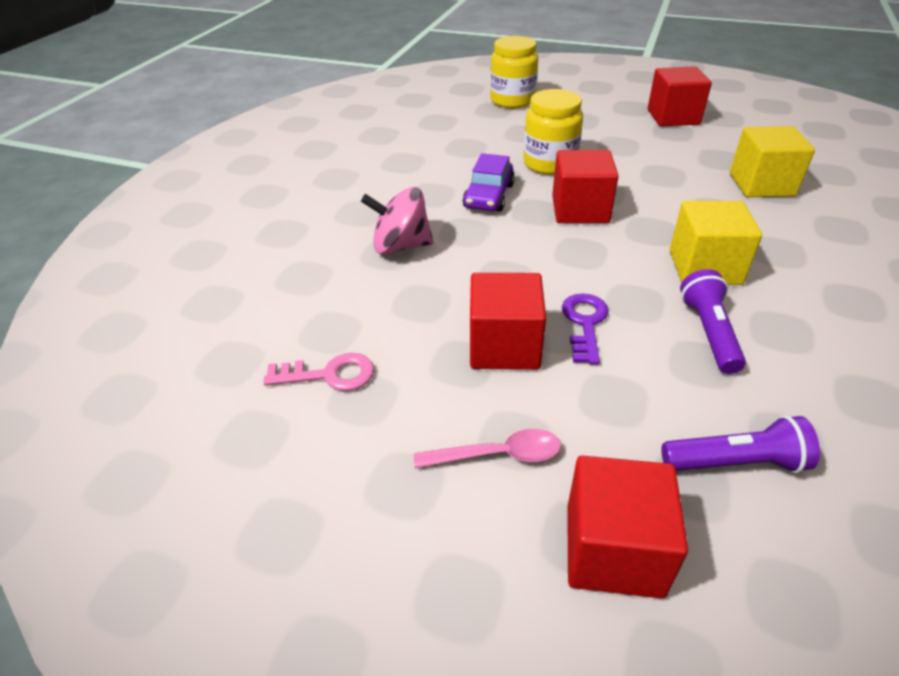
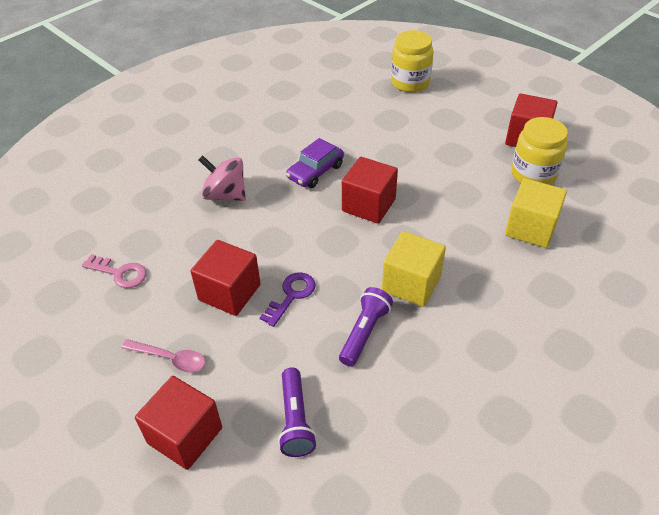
camera: 25 degrees right, 5 degrees up
yellow jar [523,89,583,175] -> yellow jar moved to [511,117,568,185]
purple flashlight [661,415,820,473] -> purple flashlight turned 60 degrees clockwise [278,368,317,457]

